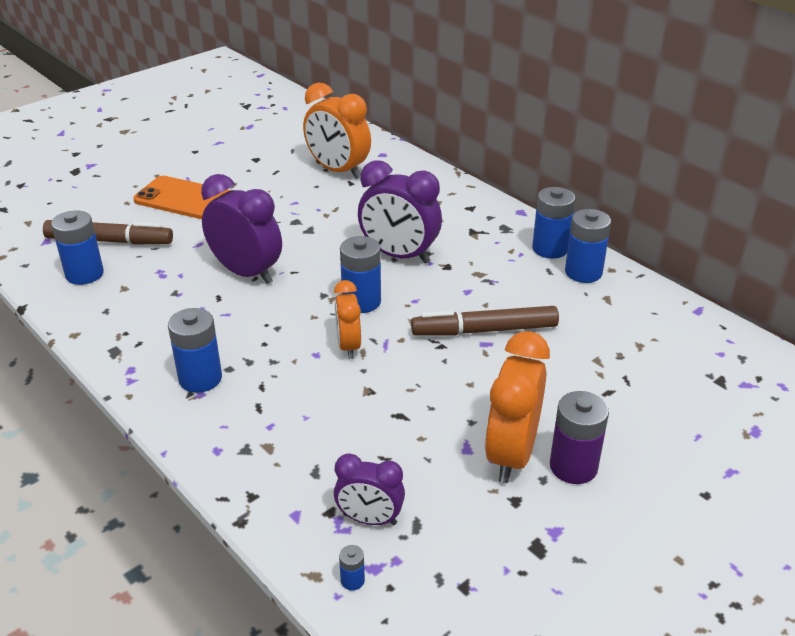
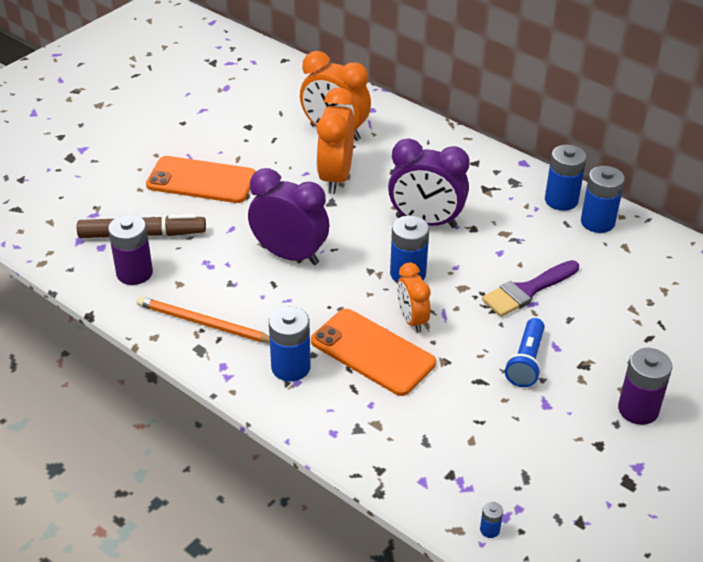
camera: 10 degrees left, 5 degrees up
blue battery [51,210,104,285] -> purple battery [108,215,153,285]
purple clock [334,453,405,525] -> none
brown marker [411,306,559,336] -> purple brush [482,260,579,317]
orange clock [485,331,550,483] -> orange clock moved to [316,88,355,194]
none -> orange pencil [137,296,270,343]
none -> orange phone [311,309,436,396]
none -> blue flashlight [505,318,545,387]

